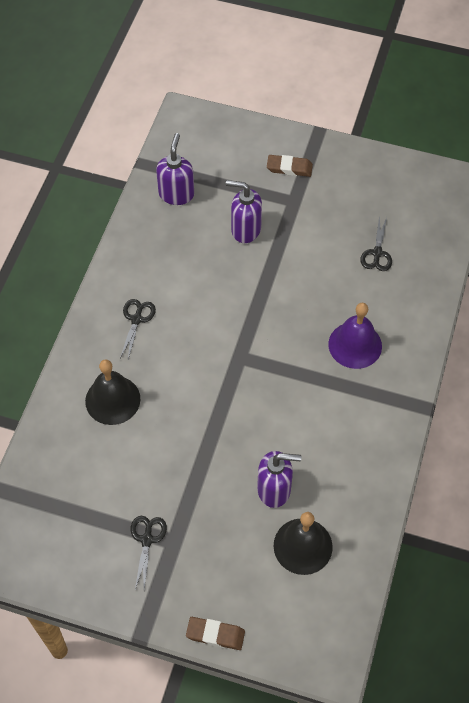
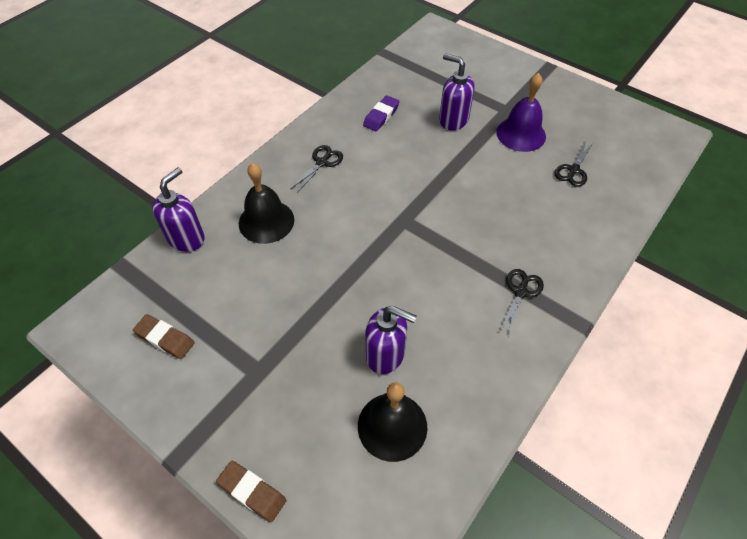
camera: 20 degrees right, 5 degrees down
black scissors [131,516,167,589] -> black scissors moved to [499,269,544,337]
purple soap dispenser [156,133,194,205] -> purple soap dispenser moved to [152,167,205,252]
brown eraser [267,155,313,177] -> brown eraser moved to [133,314,195,359]
purple bell [328,303,382,369] -> purple bell moved to [496,73,546,152]
none -> purple eraser [363,95,400,131]

